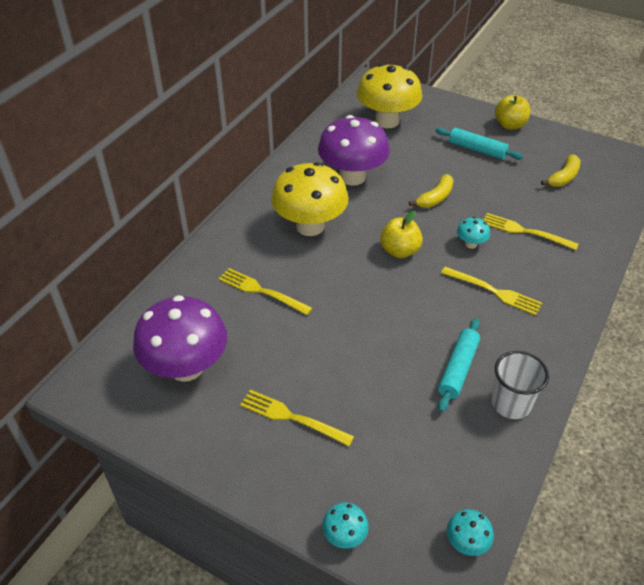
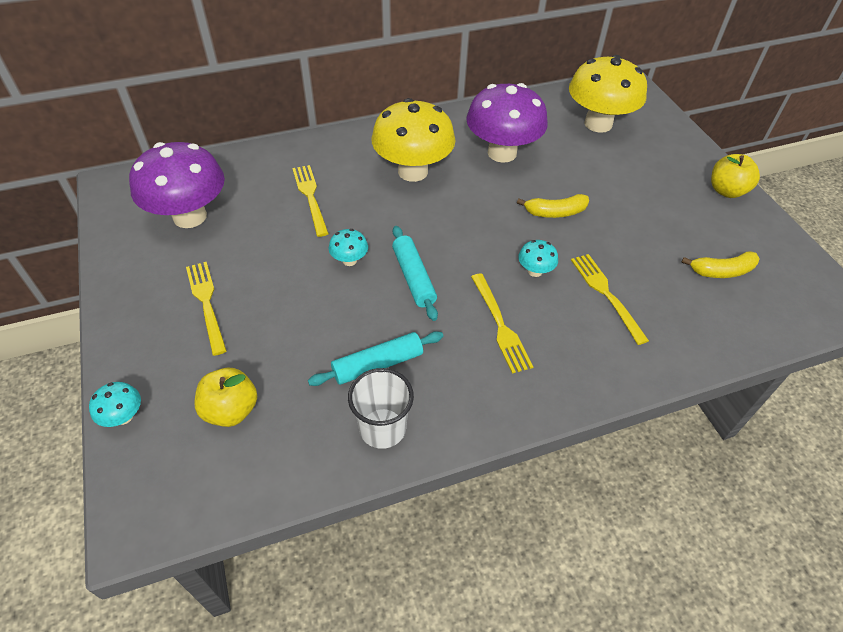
camera: 40 degrees right, 5 degrees up
yellow apple [380,211,423,258] -> yellow apple moved to [194,368,257,427]
turquoise rolling pin [436,127,523,160] -> turquoise rolling pin moved to [392,226,438,321]
turquoise mushroom [447,509,494,556] -> turquoise mushroom moved to [329,229,368,266]

